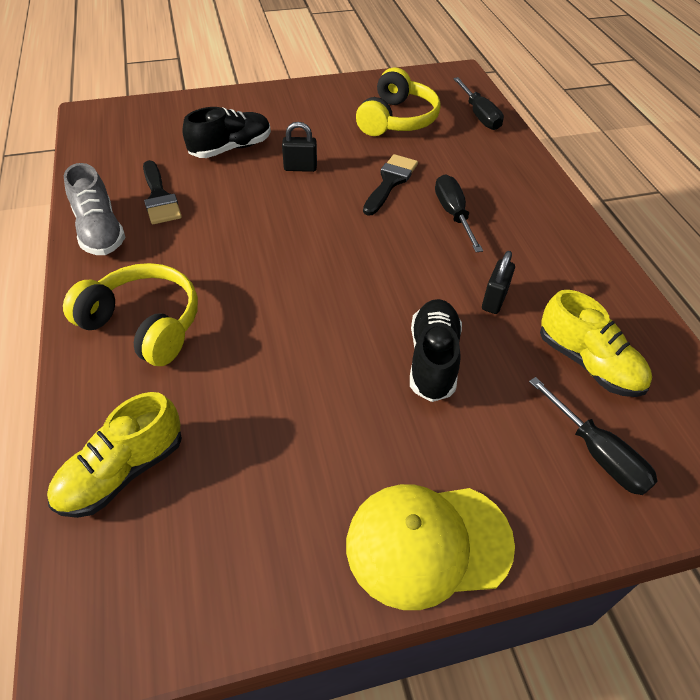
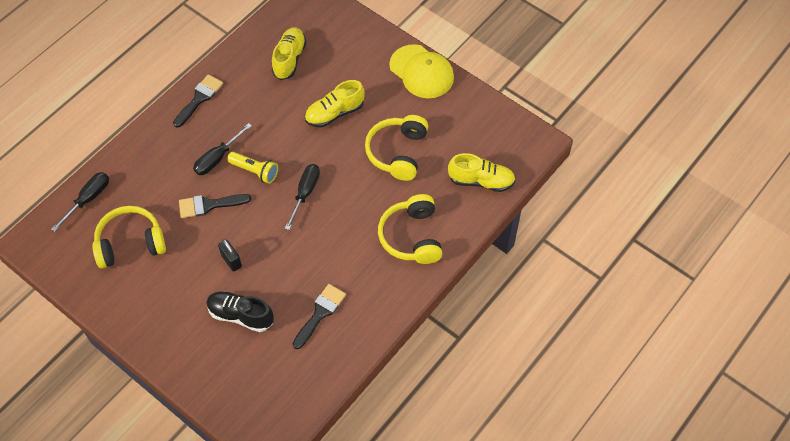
camera: 125 degrees left, 10 degrees up
grey shoe [64,163,125,255] -> none
black shoe [410,299,462,402] -> yellow shoe [305,80,365,128]
black padlock [482,251,515,314] -> none
black screwdriver [529,377,658,495] -> black screwdriver moved to [285,164,320,230]
none -> black brush [173,74,223,128]
none -> yellow flashlight [227,152,278,184]
none -> yellow headphones [365,115,428,181]

